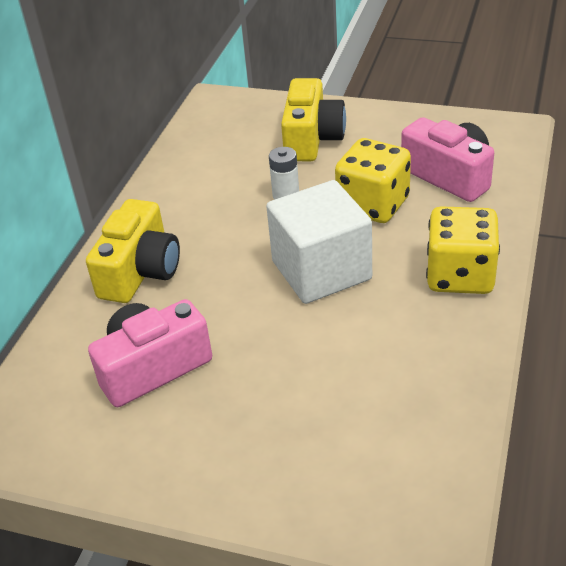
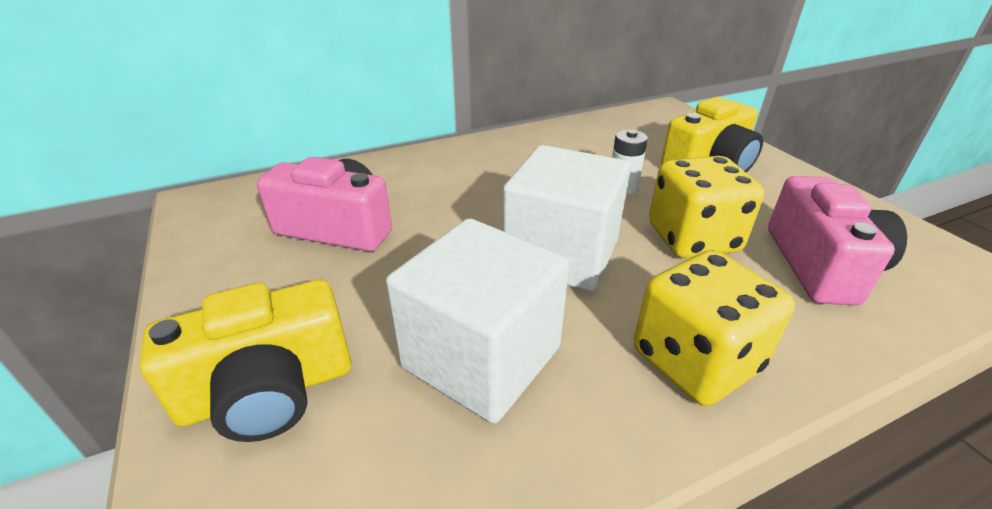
camera: 45 degrees right, 5 degrees down
yellow camera [86,199,180,303] -> yellow camera moved to [139,279,351,442]
none -> white cube [386,218,569,424]

